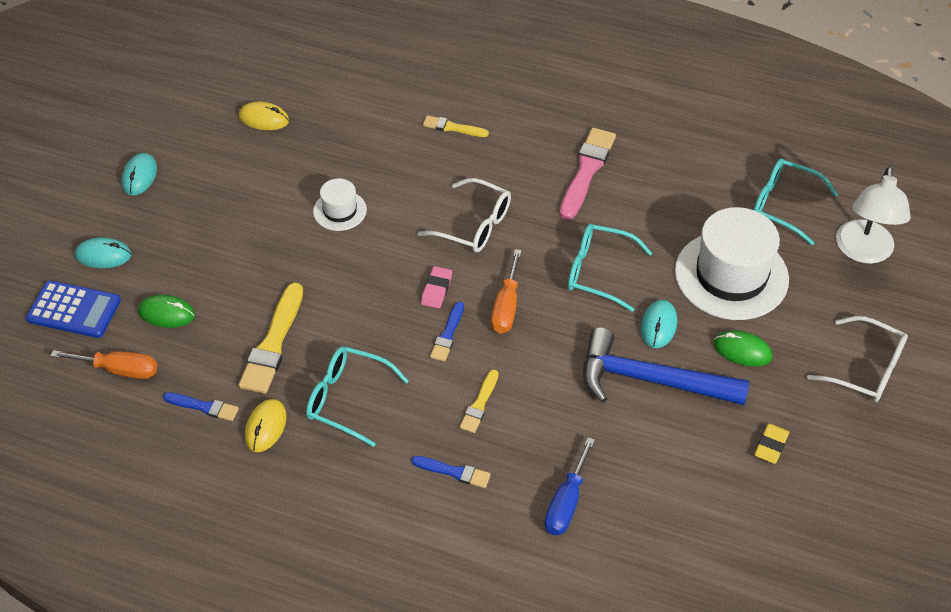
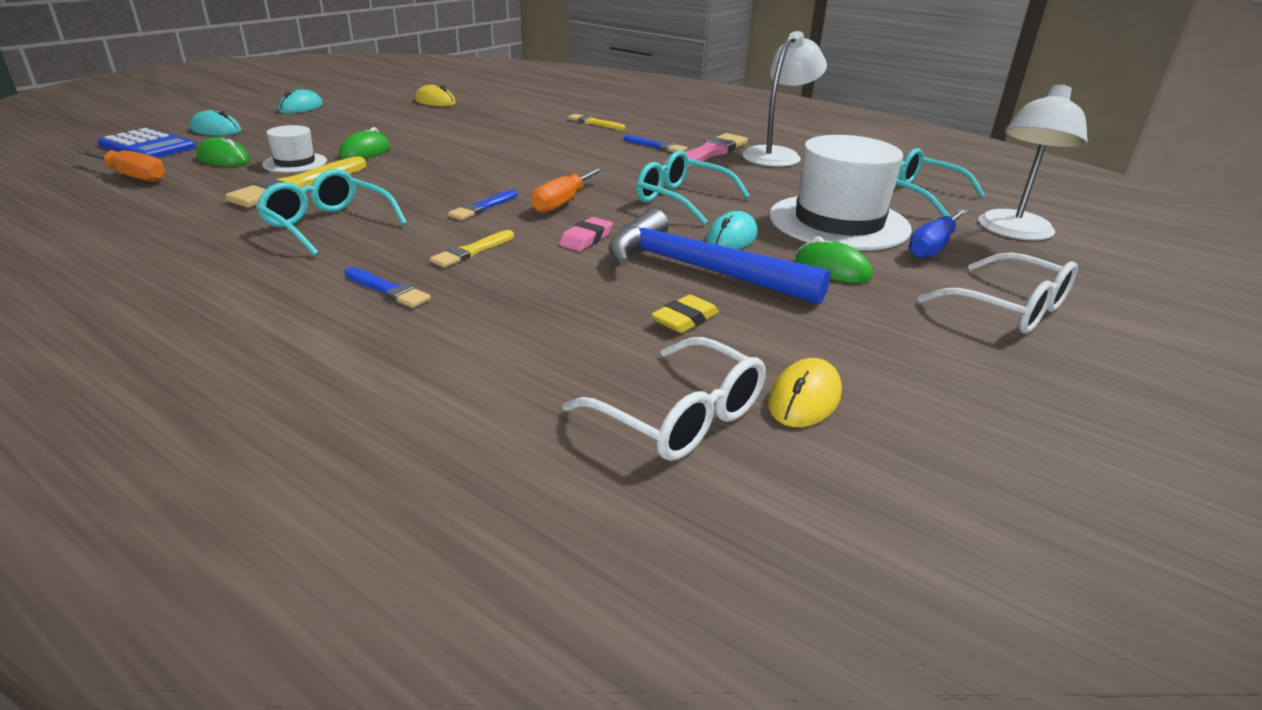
camera: 15 degrees right, 20 degrees down
blue brush [163,392,239,421] -> blue brush moved to [624,135,687,152]
yellow mouse [245,399,287,452] -> yellow mouse moved to [768,358,842,427]
white hat [313,179,367,231] -> white hat moved to [262,125,327,173]
white glasses [418,178,511,253] -> white glasses moved to [563,337,766,461]
pink eraser [421,266,452,308] -> pink eraser moved to [559,217,613,251]
blue screwdriver [544,437,595,535] -> blue screwdriver moved to [908,209,968,259]
yellow eraser [754,423,789,464] -> yellow eraser moved to [651,295,719,333]
none -> green mouse [339,127,390,159]
none -> white lamp [742,31,827,167]

